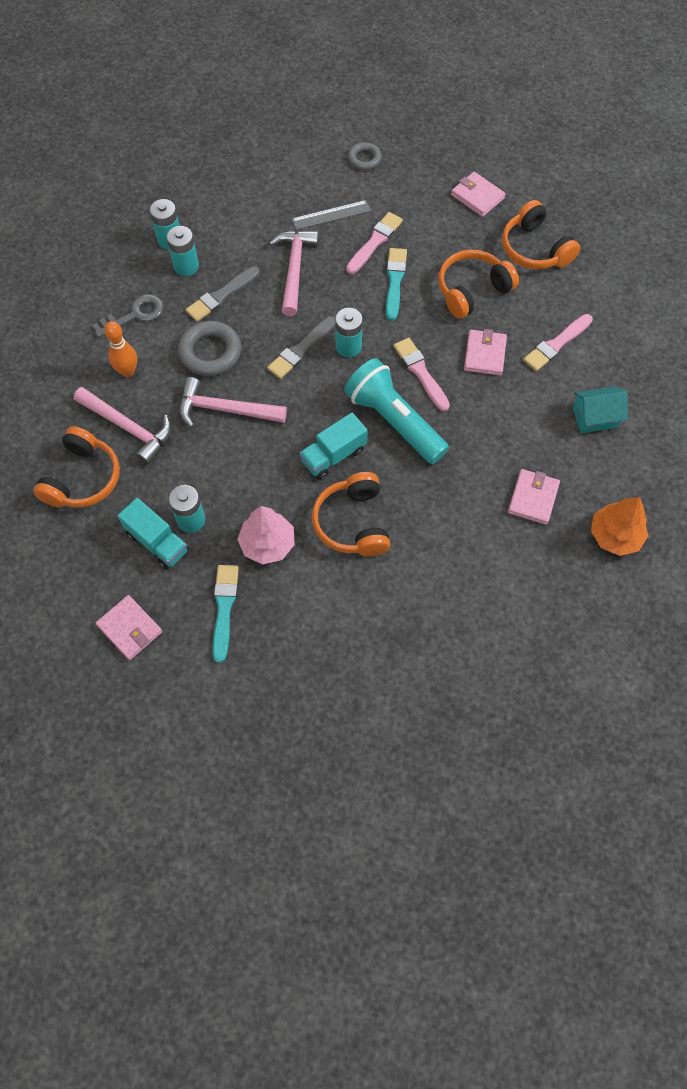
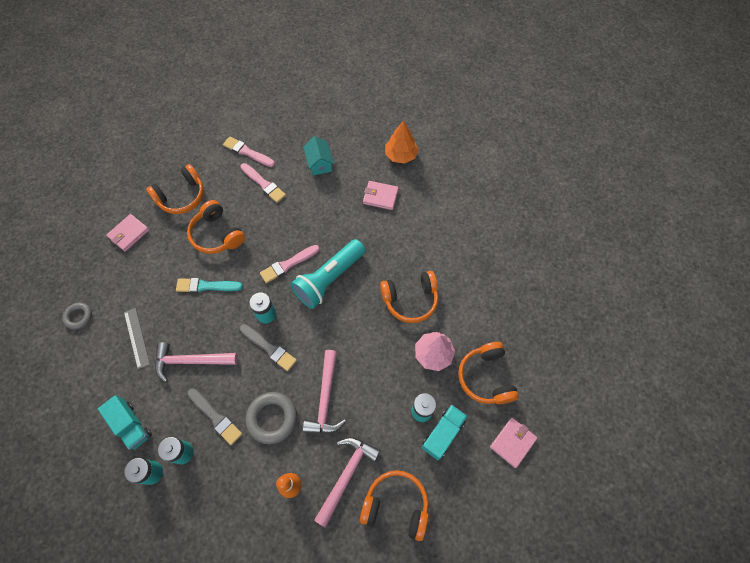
camera: 95 degrees left, 0 degrees up
grey key [92,294,163,337] -> none
turquoise brush [212,565,239,663] -> orange headphones [458,342,519,404]
turquoise truck [300,413,368,479] -> turquoise truck moved to [98,395,152,450]
pink brush [346,212,403,274] -> pink brush moved to [223,136,275,167]
pink wallet [464,329,507,376] -> none

